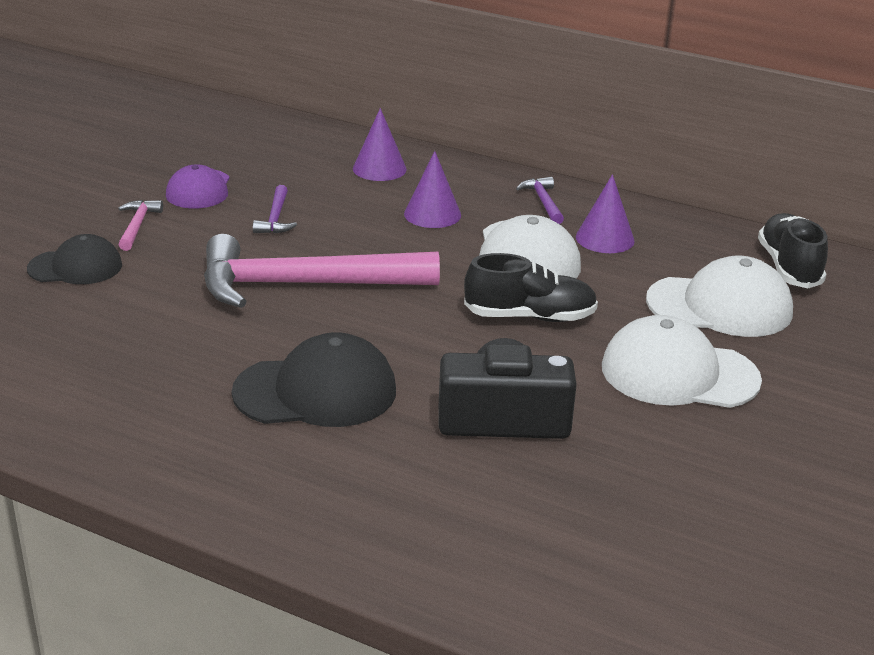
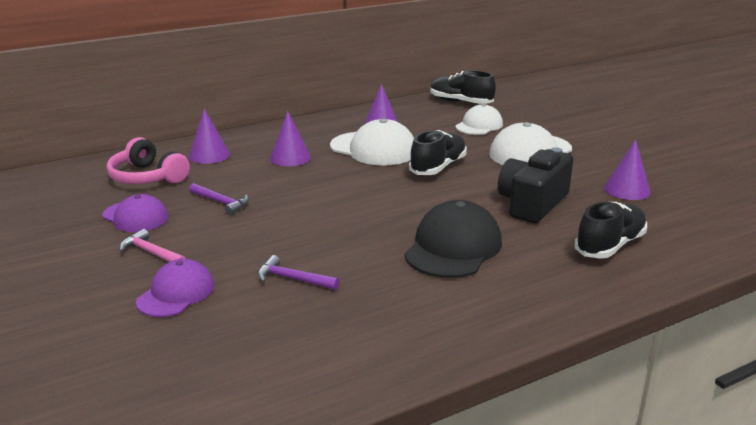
camera: 55 degrees left, 5 degrees down
black cap [27,234,122,284] -> purple cap [136,259,214,317]
pink hammer [204,234,440,308] -> none
purple hammer [516,177,564,224] -> purple hammer moved to [258,255,339,290]
white cap [646,256,793,337] -> white cap [455,104,503,135], size x0.65
none -> pink headphones [106,137,190,184]
none -> black shoe [574,202,647,259]
none -> purple cone [604,139,651,200]

